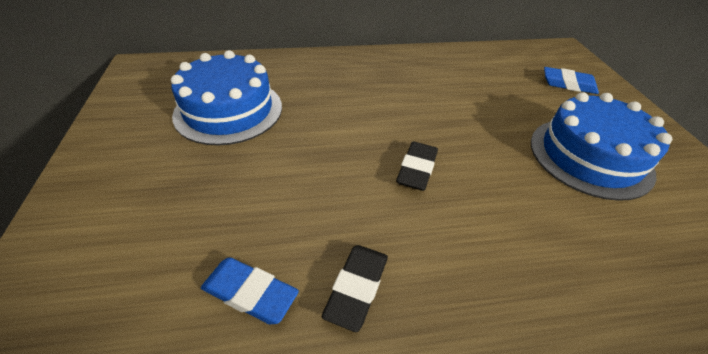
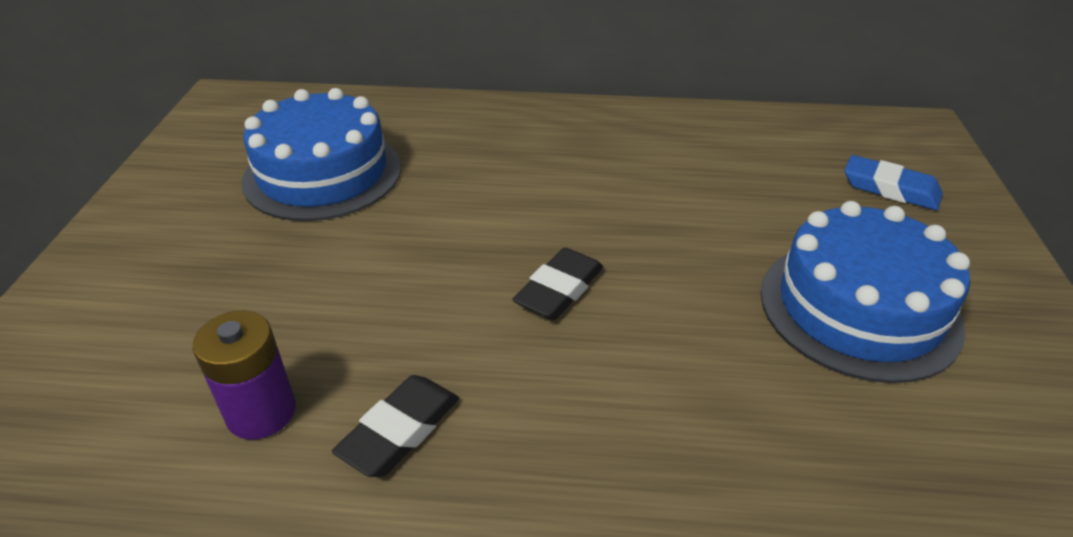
camera: 15 degrees right, 5 degrees down
blue eraser [201,257,299,324] -> purple battery [193,311,296,440]

